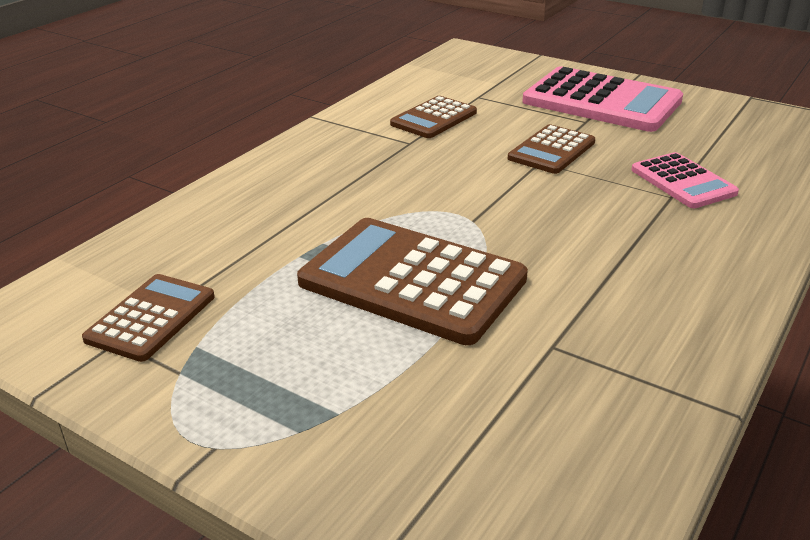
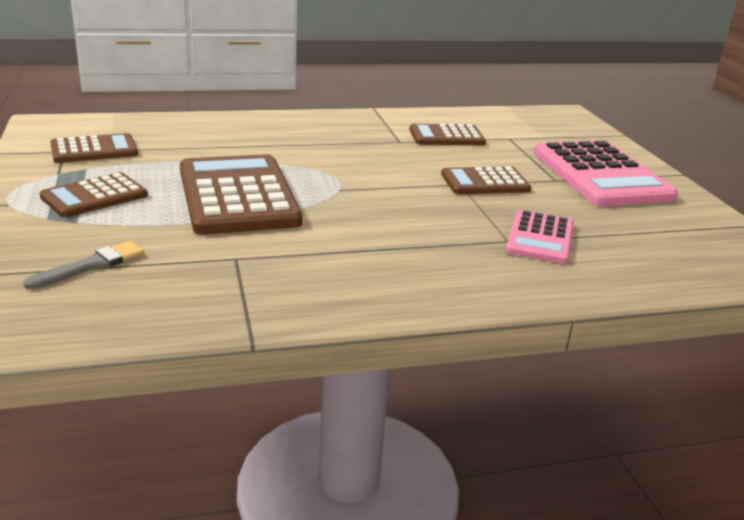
camera: 40 degrees right, 5 degrees down
none -> grey brush [23,241,144,289]
none -> brown calculator [40,172,148,217]

